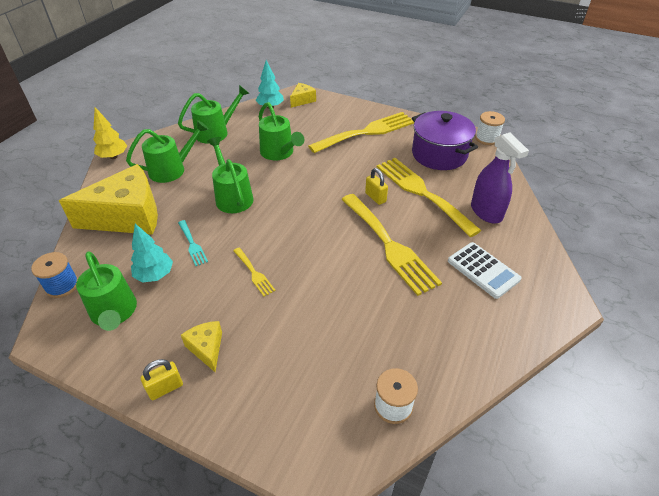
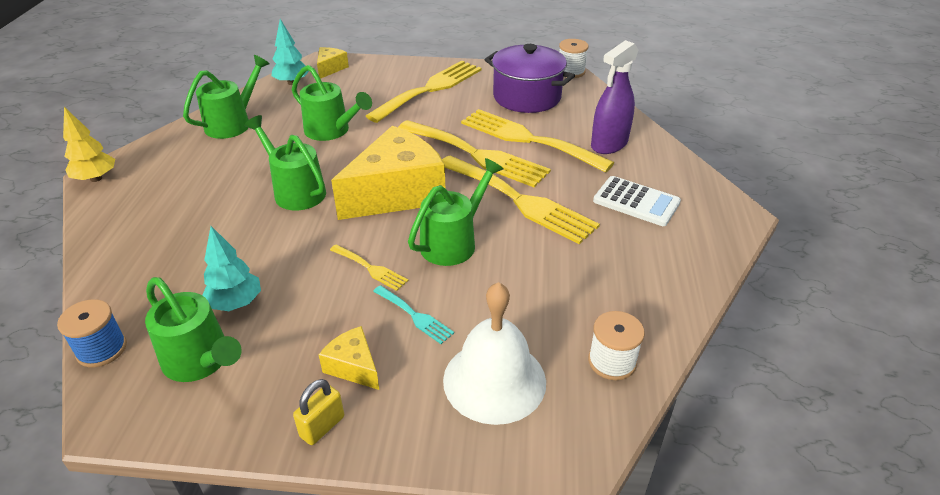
camera: 20 degrees left, 5 degrees down
yellow cheese [59,164,158,235] -> yellow cheese moved to [331,126,445,220]
green watering can [126,120,209,183] -> green watering can moved to [408,158,503,266]
turquoise fork [178,220,208,266] -> turquoise fork moved to [373,285,454,344]
yellow padlock [365,168,388,205] -> yellow fork [398,120,551,188]
purple spray bottle [471,133,529,224] -> purple spray bottle turned 90 degrees clockwise [591,40,639,154]
none -> white bell [443,282,546,425]

